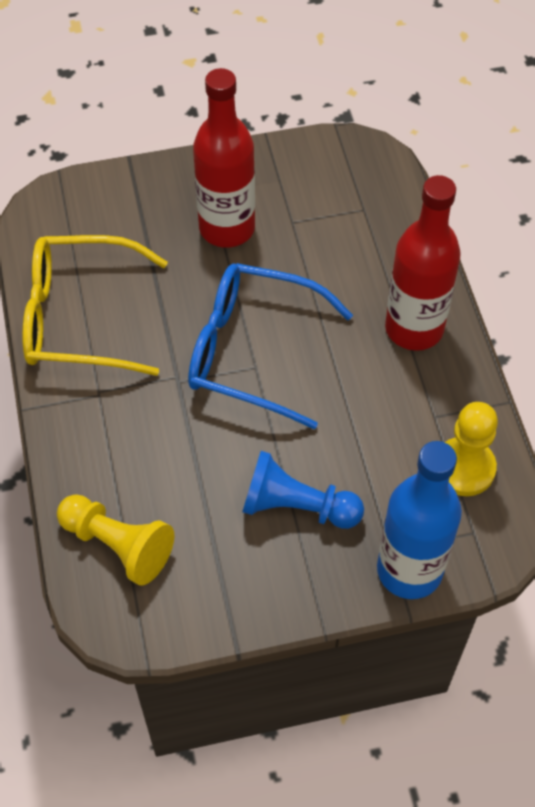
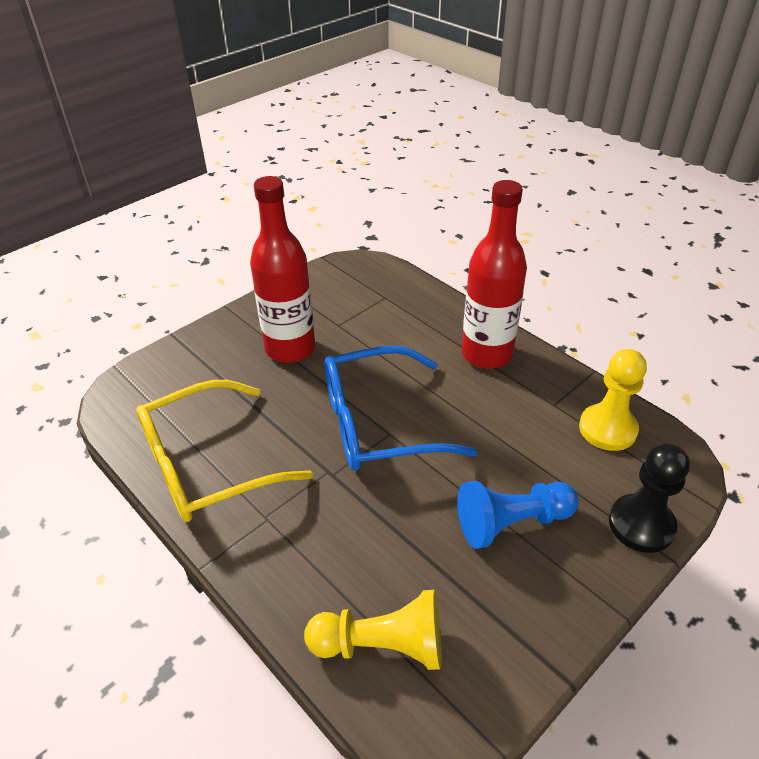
camera: 30 degrees left, 15 degrees down
blue bottle [377,441,462,599] -> black pawn [609,443,690,553]

